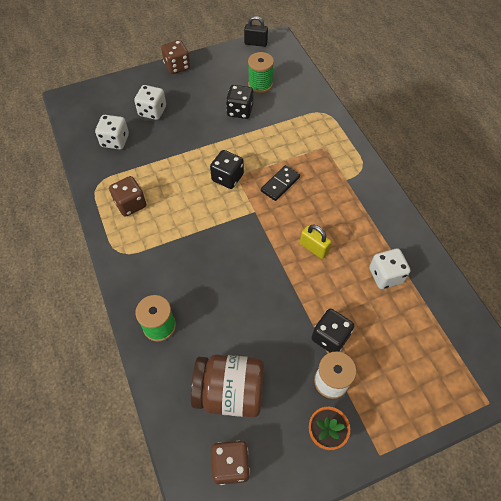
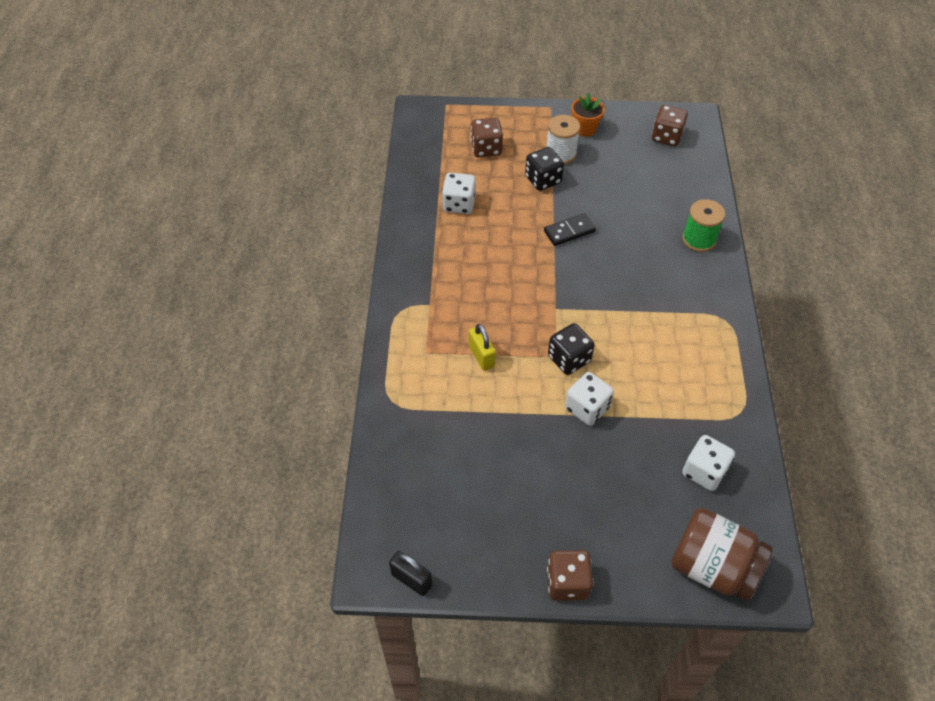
camera: 155 degrees left, 5 degrees down
brown dice [109,176,146,217] -> brown dice moved to [471,118,503,157]
white dice [134,85,166,120] -> white dice moved to [565,372,614,426]
brown jar [191,354,264,417] -> brown jar moved to [671,508,773,601]
black dice [226,85,253,119] -> none
green spool [248,52,274,93] -> none
black domino [261,165,300,201] -> black domino moved to [544,213,596,246]
yellow padlock [300,224,331,259] -> yellow padlock moved to [469,324,496,371]

